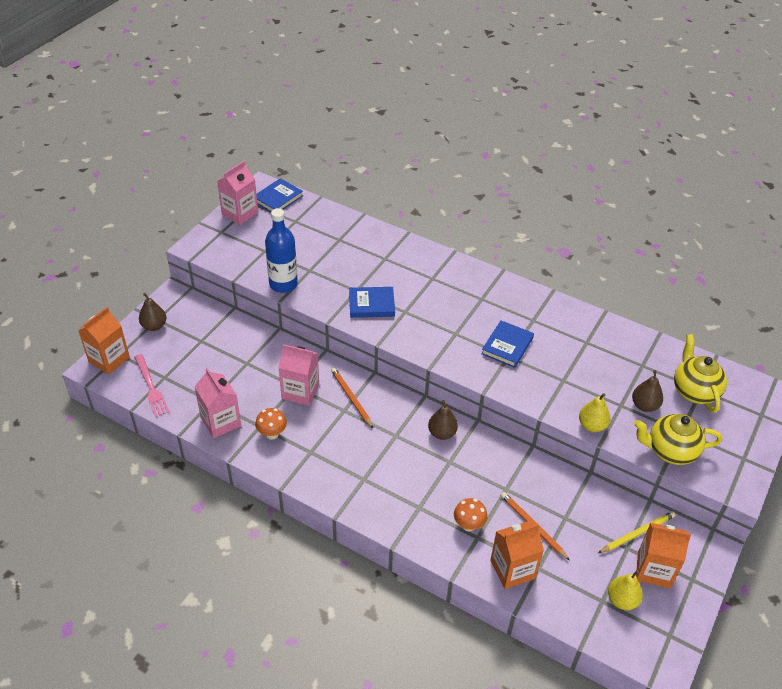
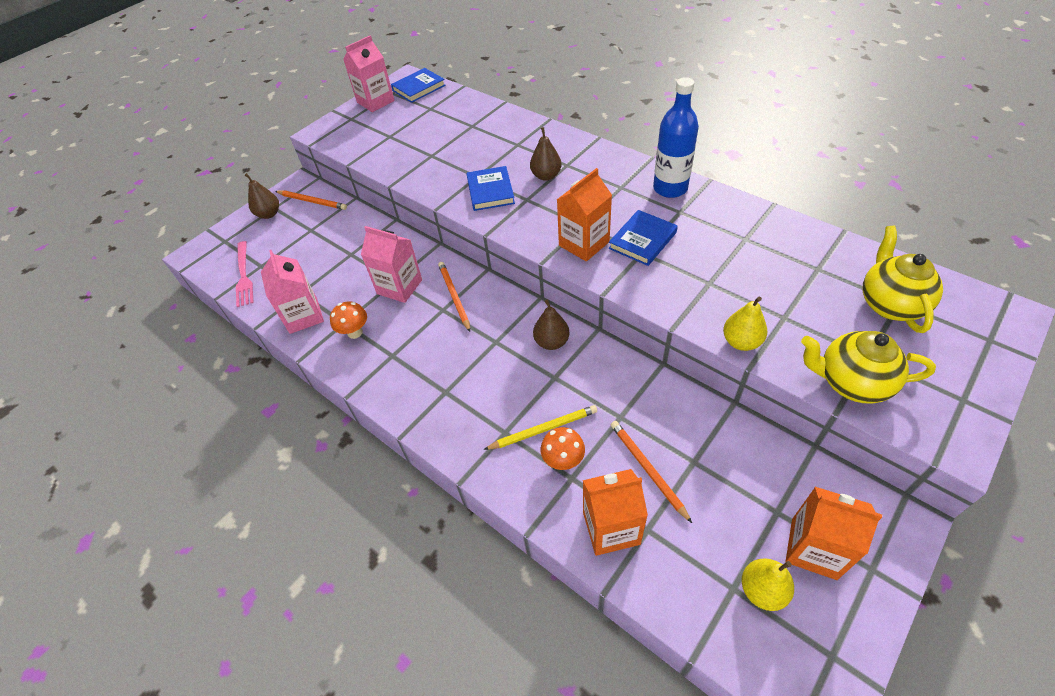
camera: 15 degrees right, 5 degrees up
orange carton [78,307,130,375] -> orange carton moved to [557,168,612,261]
blue bottle [265,208,298,293] -> blue bottle moved to [653,77,699,198]
blue book [349,287,395,318] -> blue book turned 75 degrees clockwise [467,166,515,211]
yellow pencil [598,511,676,553] -> yellow pencil moved to [483,405,597,450]
brown pear [632,370,663,412] -> brown pear moved to [530,127,562,181]
none -> orange pencil [275,190,347,210]

